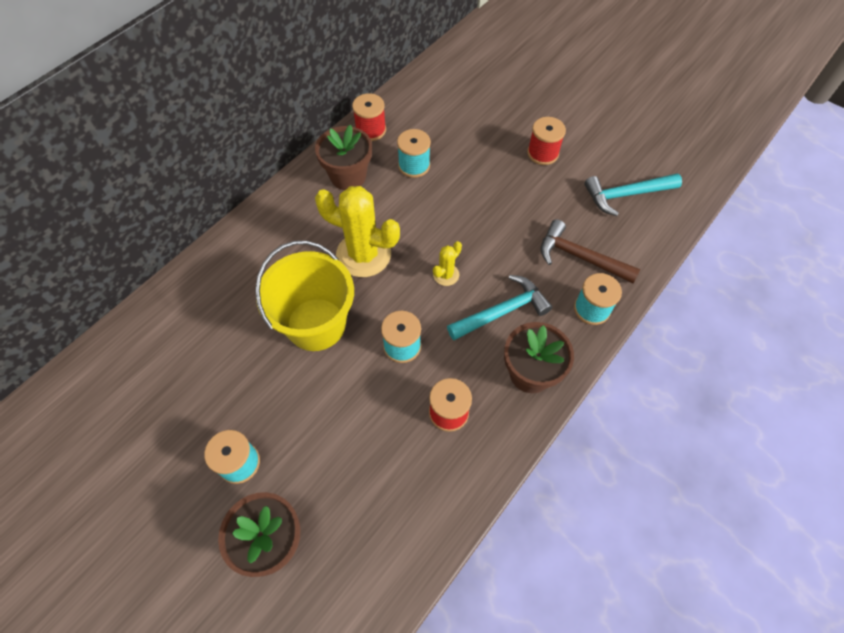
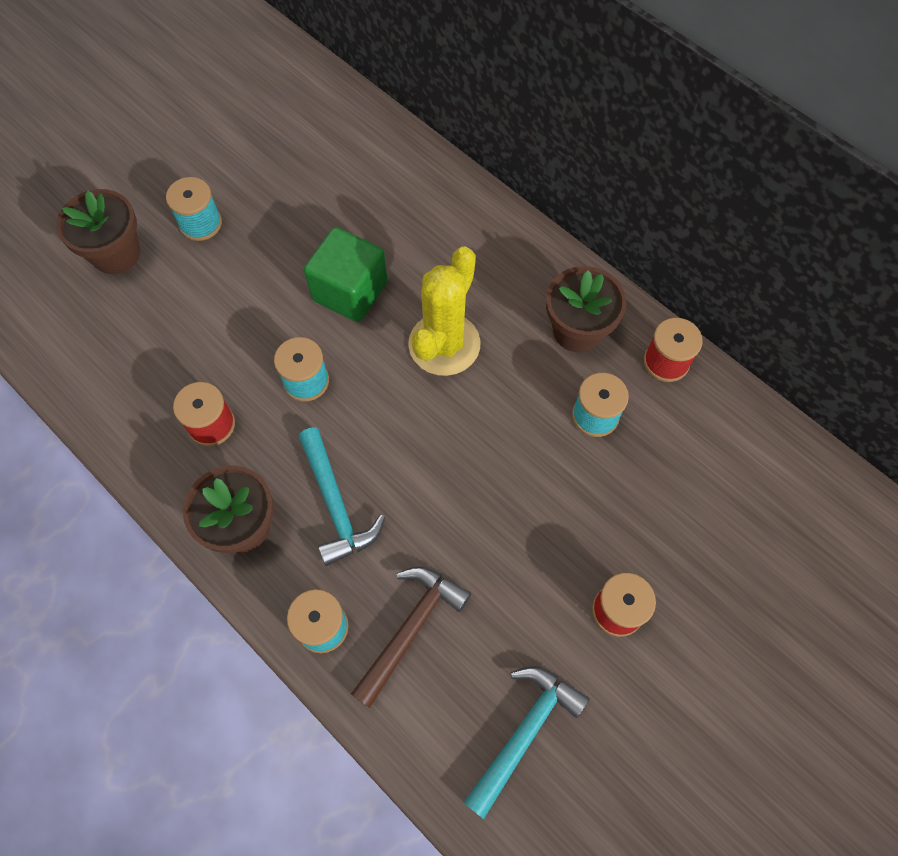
camera: 95 degrees right, 5 degrees up
yellow bucket [255,241,354,351] -> green cube [304,227,388,322]
yellow cactus [433,241,462,286] -> none
turquoise hammer [584,173,682,216] -> turquoise hammer turned 45 degrees clockwise [463,666,590,819]

